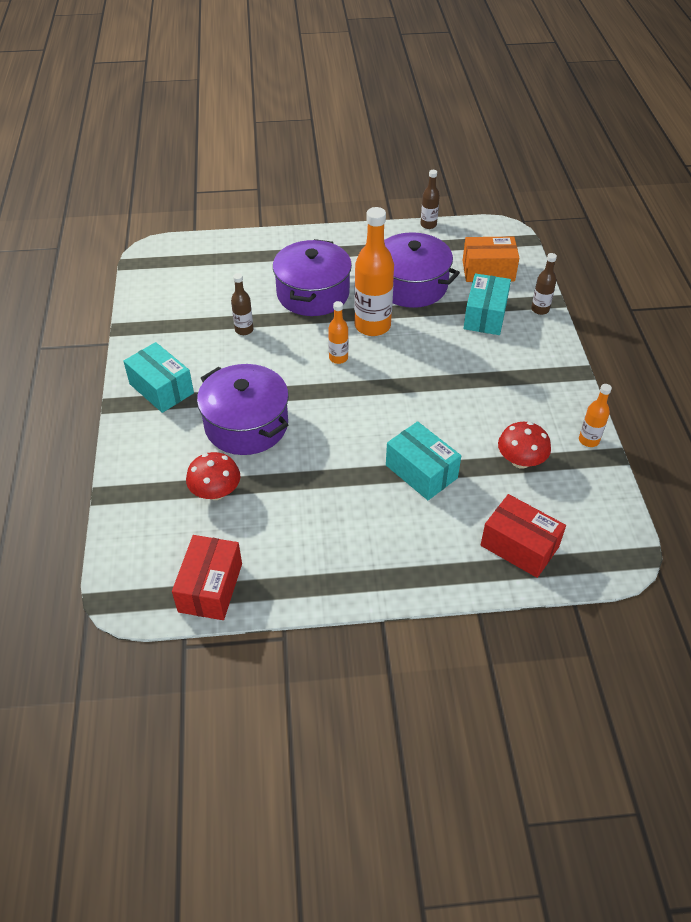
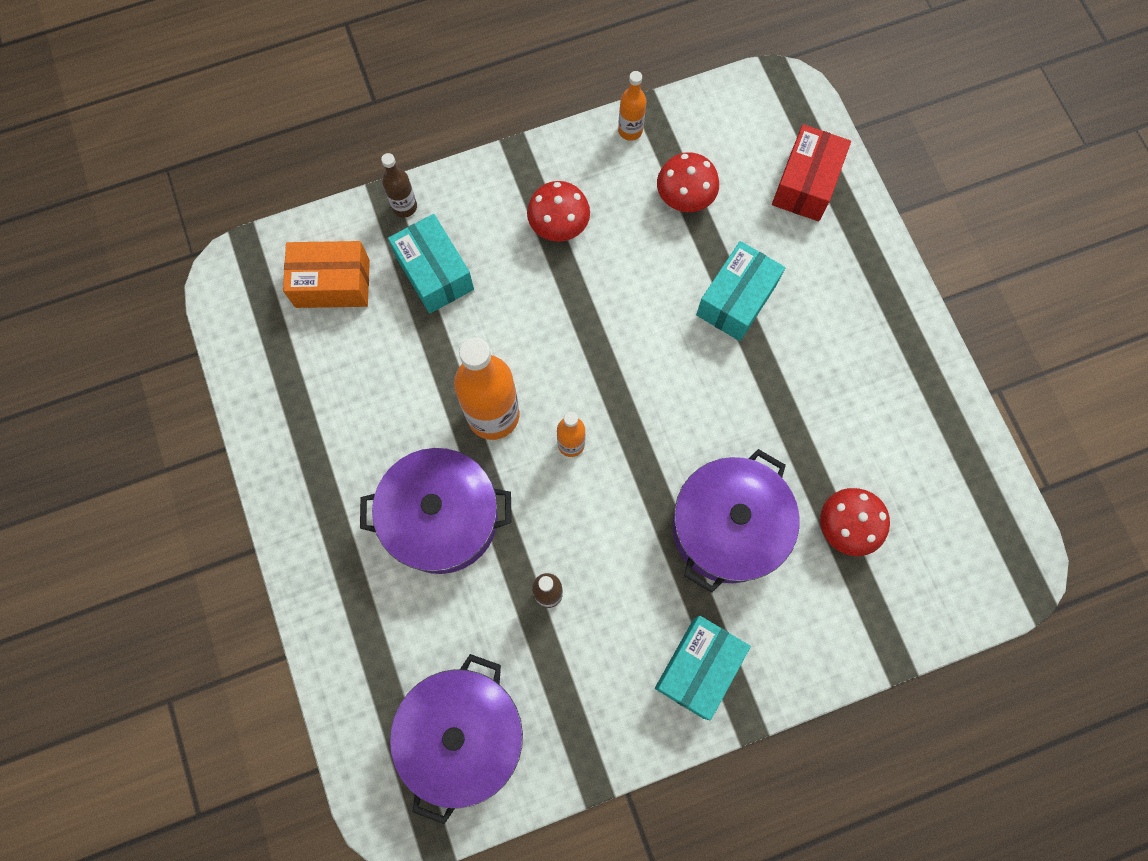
camera: 105 degrees left, 25 degrees up
red box [172,535,242,620] -> none
purple pot [384,232,460,308] -> purple pot moved to [390,654,523,824]
brown bottle [420,170,440,229] -> none
orange box [462,237,519,282] -> orange box turned 75 degrees counterclockwise [283,241,370,308]
turquoise box [463,273,511,335] -> turquoise box turned 60 degrees clockwise [388,214,474,314]
none -> red mushroom [527,181,590,242]

